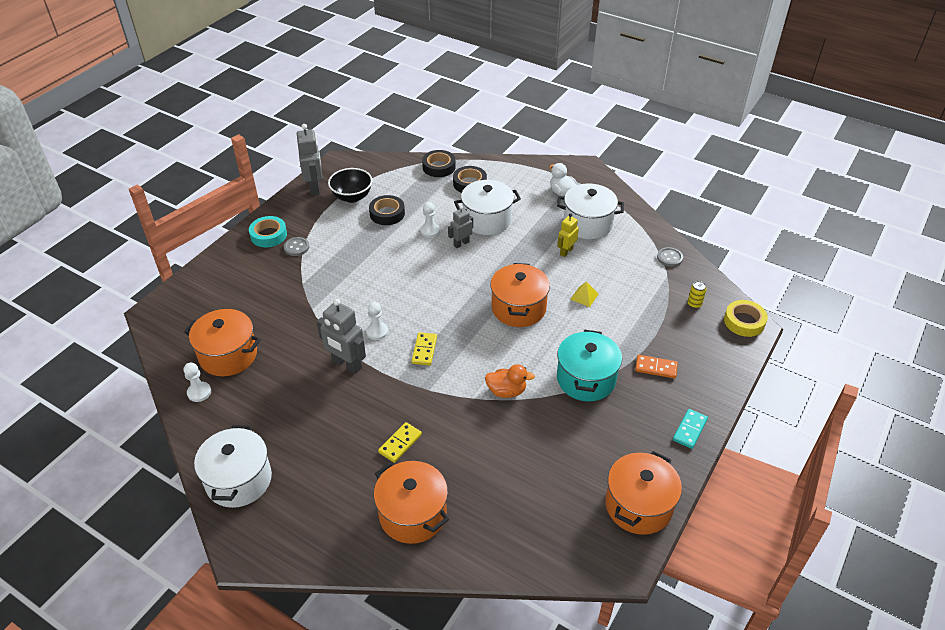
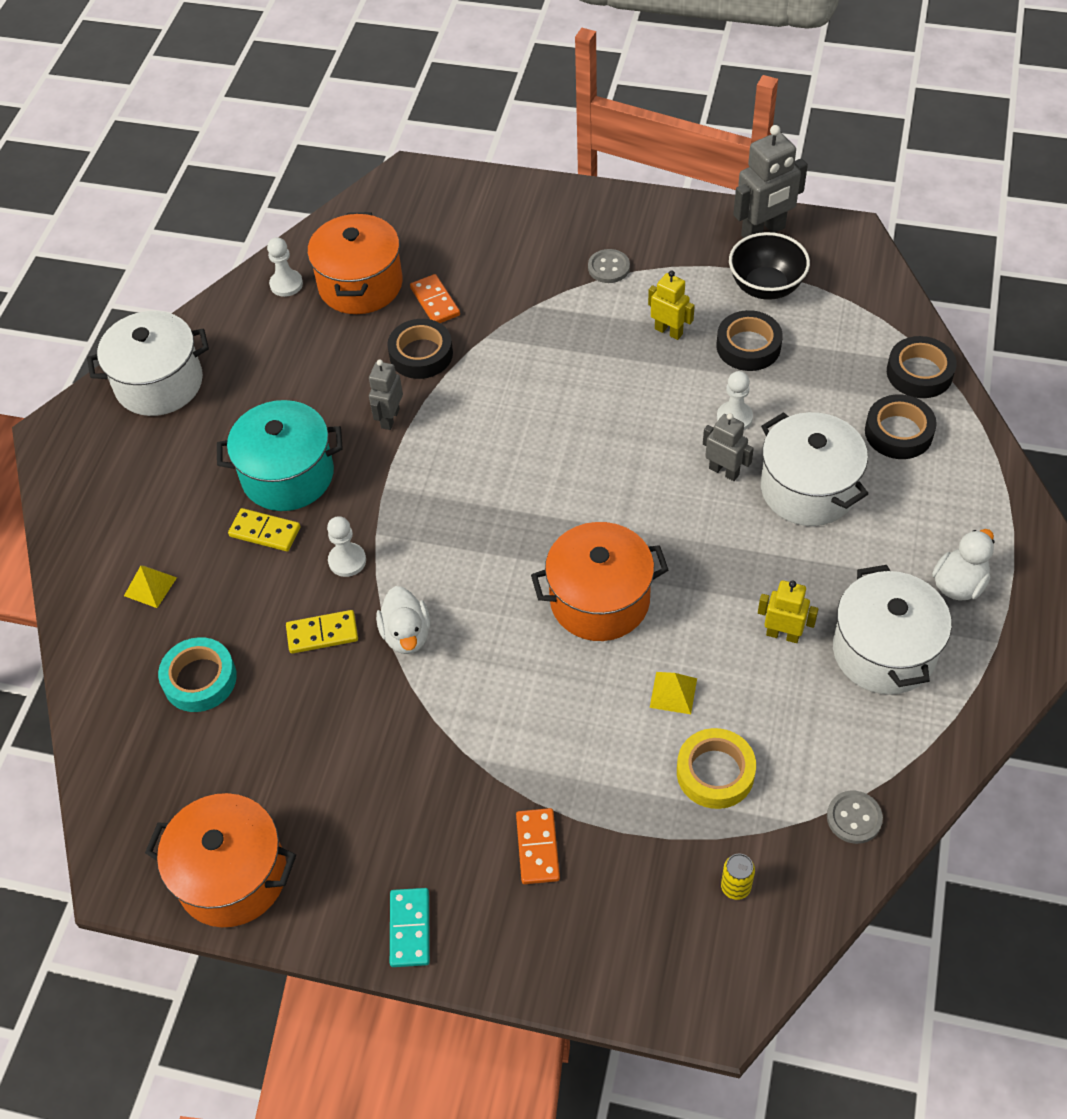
camera: 75 degrees right, 10 degrees up
turquoise tape [249,216,287,247] -> turquoise tape moved to [158,637,237,712]
grey robot [317,299,366,374] -> grey robot [369,360,403,430], size x0.61
white pawn [366,302,388,340] -> white pawn moved to [327,516,366,577]
orange pot [374,461,449,544] -> yellow pyramid [124,566,177,608]
yellow domino [412,332,437,365] -> yellow domino moved to [286,610,358,654]
orange duck [485,364,535,398] -> white duck [376,586,431,654]
turquoise pot [557,330,622,401] -> turquoise pot moved to [217,400,343,511]
turquoise domino [673,409,708,449] -> turquoise domino turned 75 degrees clockwise [390,888,430,967]
yellow tape [724,300,768,337] -> yellow tape moved to [677,728,756,809]
none -> black tape [387,319,453,379]
none -> orange domino [410,274,460,323]
none -> yellow robot [648,270,695,340]

